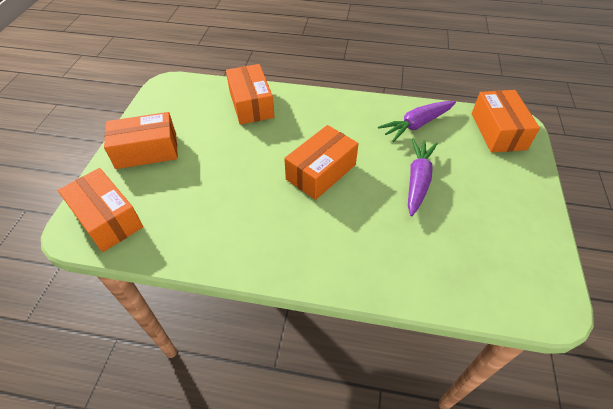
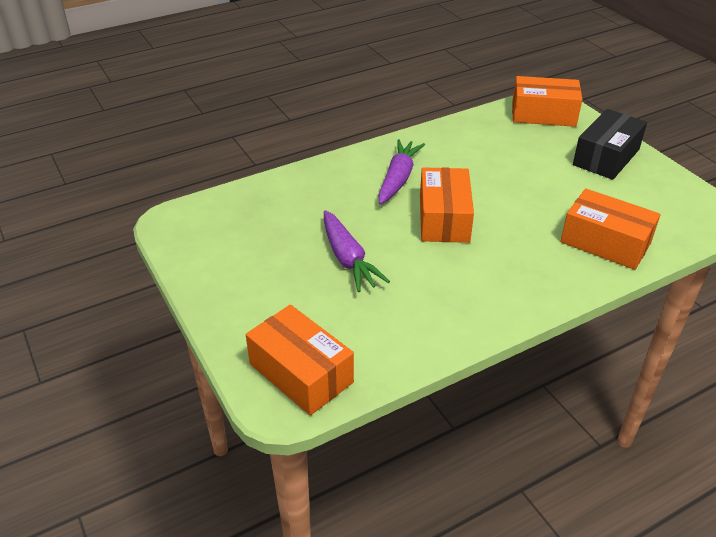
camera: 140 degrees right, 10 degrees down
orange box [104,112,178,169] -> black box [573,109,647,180]
purple carrot [378,101,456,142] -> purple carrot moved to [378,139,425,204]

